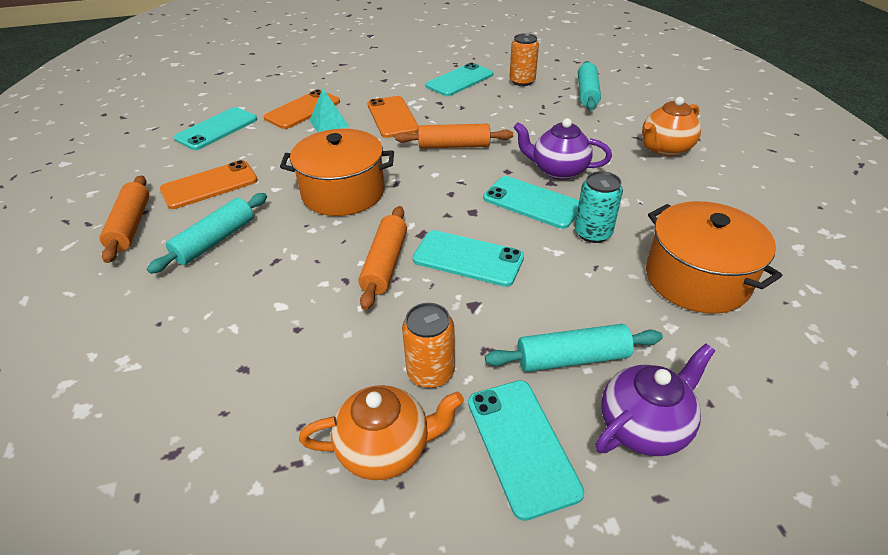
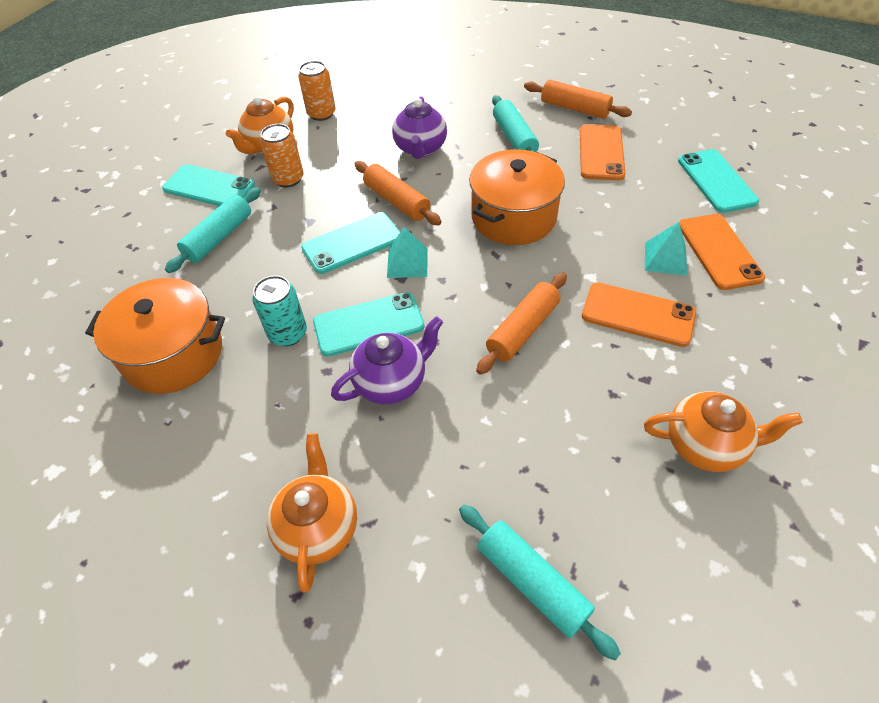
camera: 130 degrees right, 10 degrees up
turquoise phone [425,63,493,96] -> orange teapot [644,391,803,472]
orange can [510,33,539,86] -> orange can moved to [298,61,336,121]
purple teapot [596,343,715,456] -> purple teapot moved to [392,96,447,159]
none -> turquoise pyramid [387,227,428,278]

